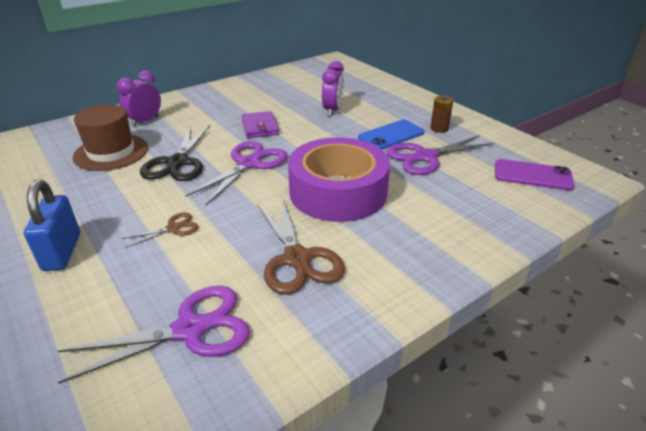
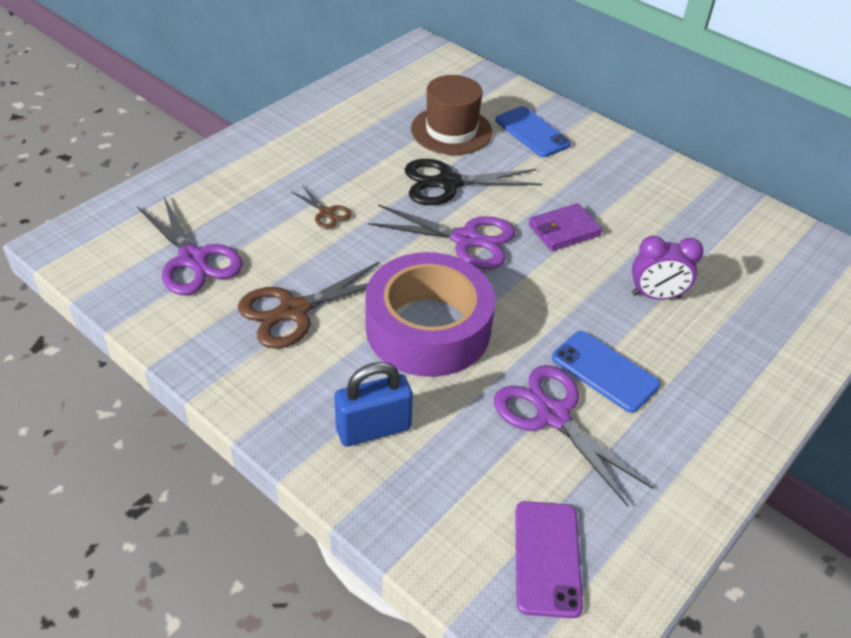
camera: 75 degrees right, 10 degrees up
blue padlock [24,180,80,271] -> blue padlock moved to [334,362,413,446]
purple clock [117,71,161,127] -> blue phone [496,106,571,157]
brown battery [430,96,453,133] -> none

